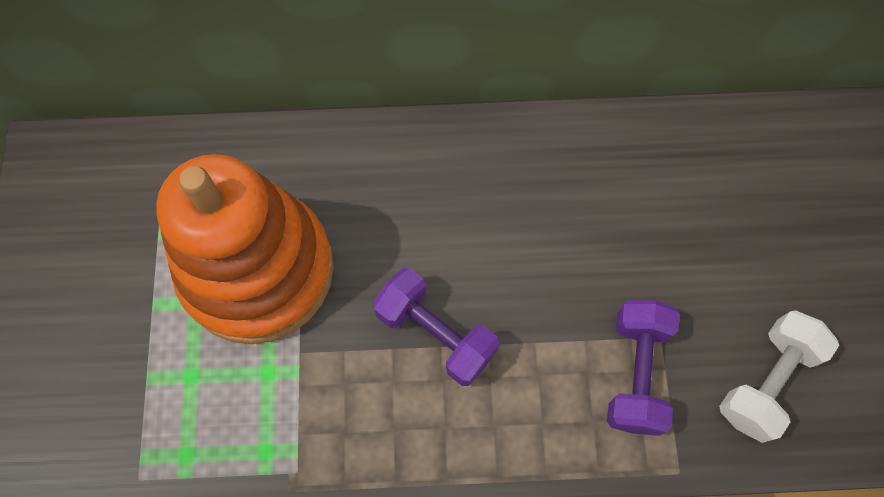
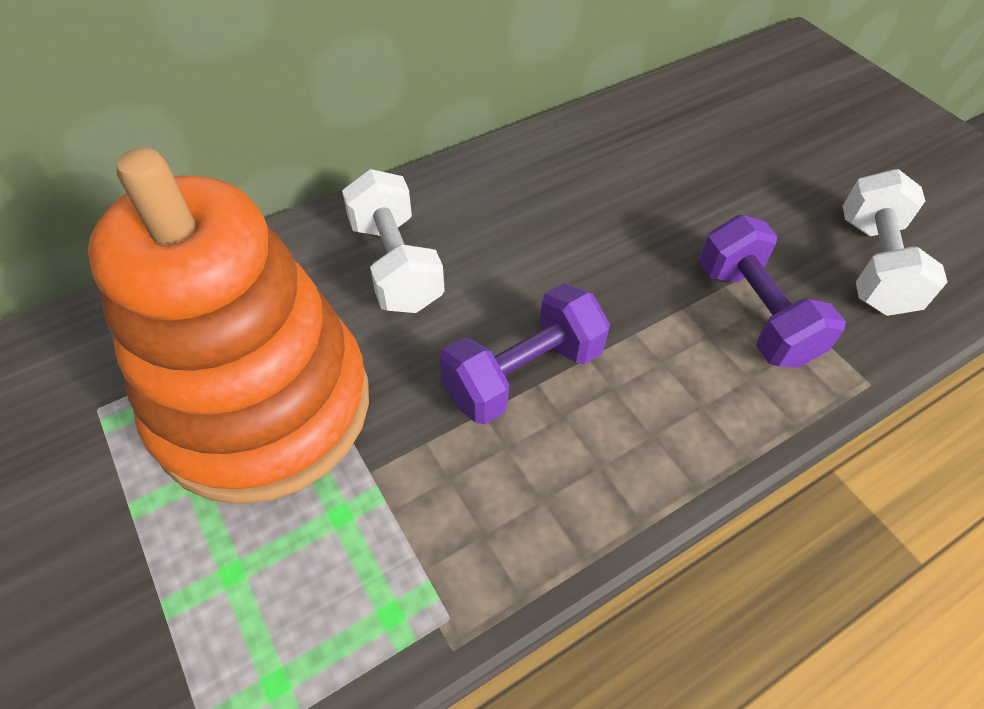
camera: 30 degrees left, 15 degrees down
purple dumbbell [373,268,499,386] -> purple dumbbell turned 45 degrees counterclockwise [439,283,610,425]
none -> white dumbbell [342,169,445,313]

